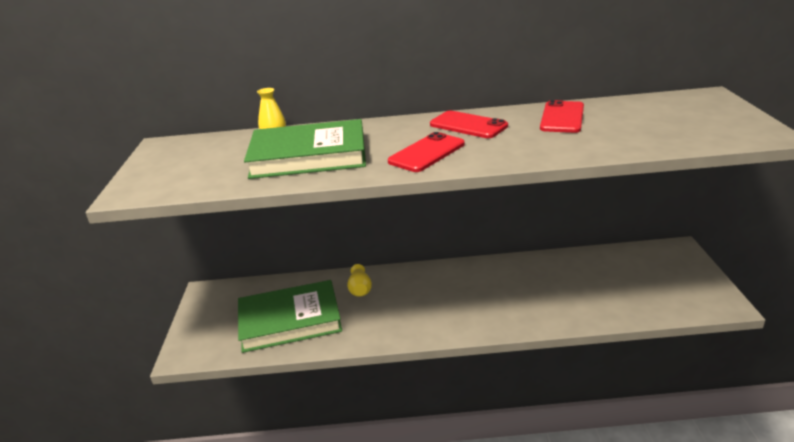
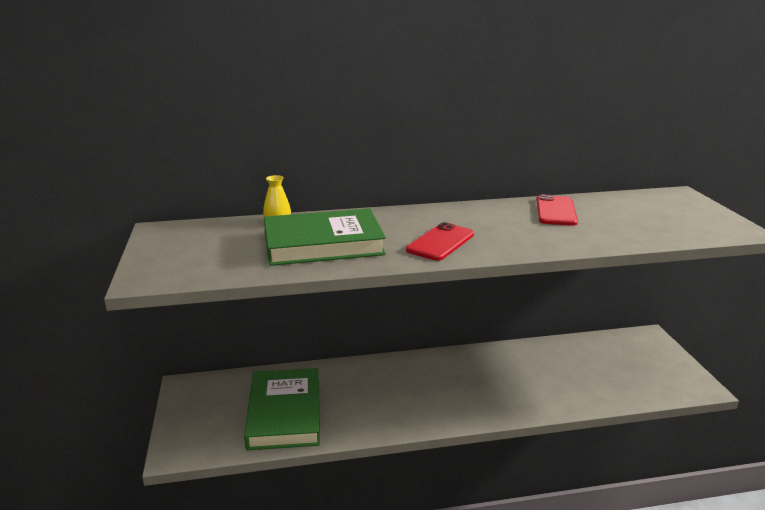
camera: 10 degrees left, 5 degrees down
green book [238,280,342,353] -> green book turned 75 degrees counterclockwise [244,368,320,450]
yellow vase [347,264,372,297] -> none
red phone [430,111,508,138] -> none

